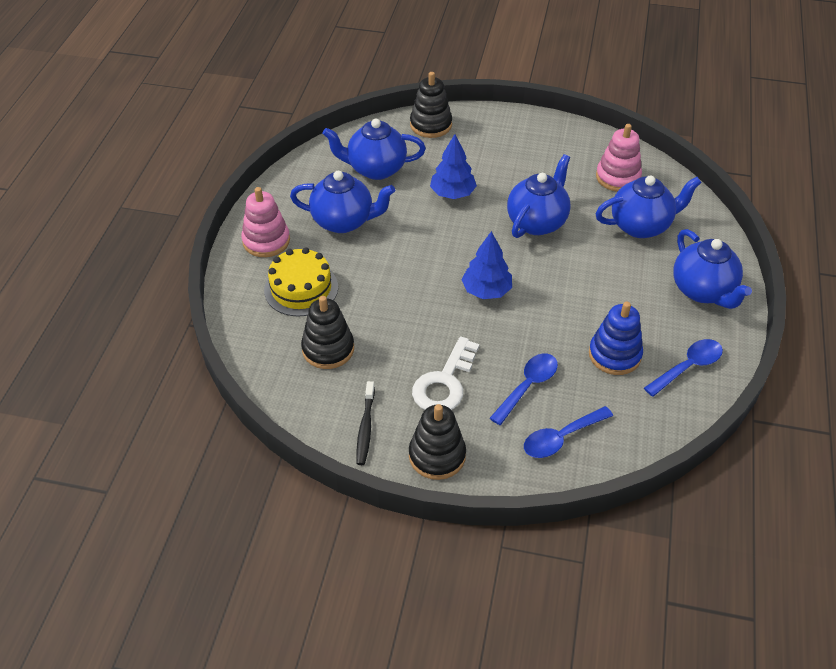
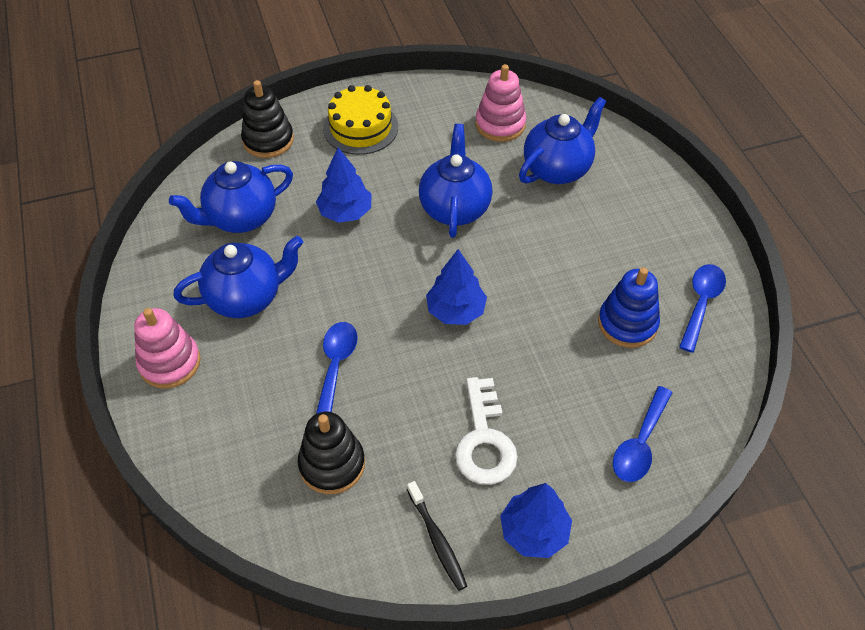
camera: 30 degrees left, 5 degrees up
yellow cake [264,247,338,317] -> yellow cake moved to [323,85,398,155]
black stacking toy [409,404,466,480] -> blue tree [500,483,572,558]
blue spoon [490,353,558,425] -> blue spoon moved to [316,322,358,414]
blue teapot [673,229,752,309] -> none

